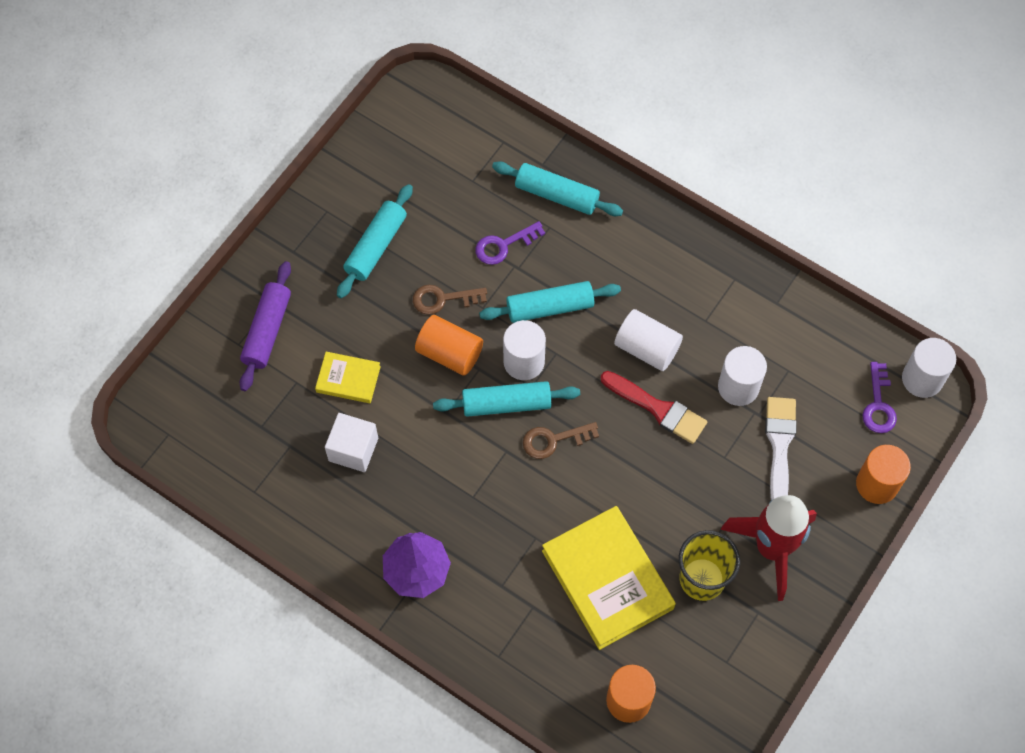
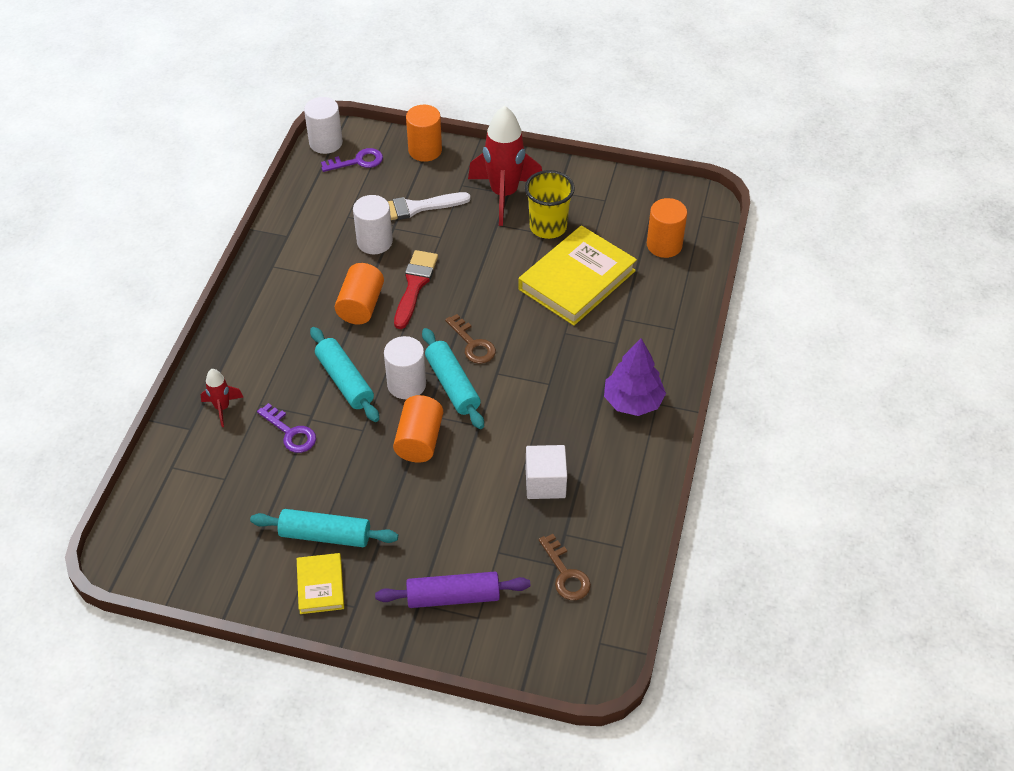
camera: 110 degrees left, 15 degrees down
yellow book [315,352,381,403] -> yellow book moved to [297,553,344,614]
brown key [413,285,487,315] -> brown key moved to [539,534,591,600]
turquoise rolling pin [492,161,623,216] -> red rocket [201,369,243,427]
white cylinder [614,309,683,371] -> orange cylinder [335,263,384,324]

